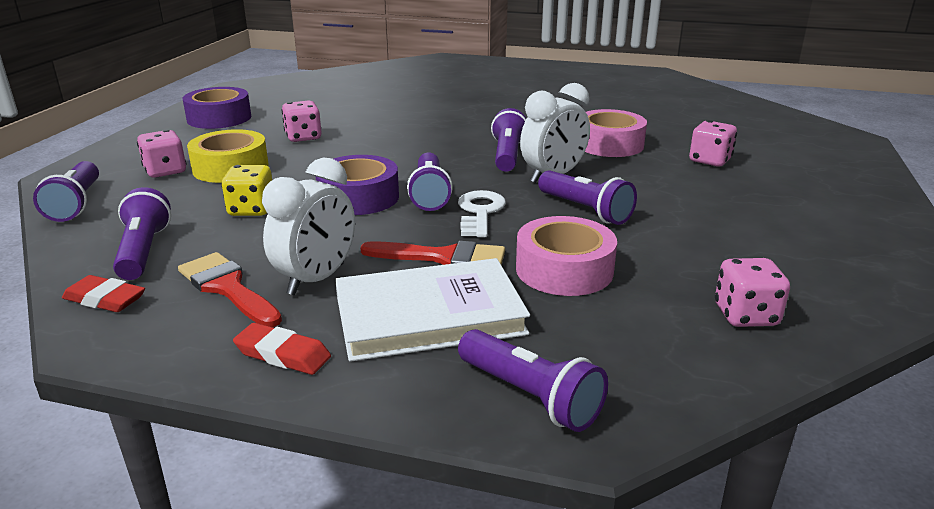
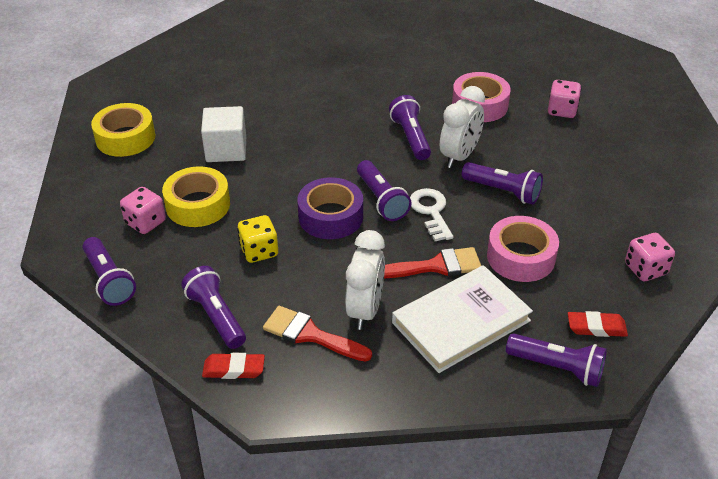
camera: 20 degrees left, 15 degrees up
purple tape [182,87,251,129] -> yellow tape [91,103,155,157]
red eraser [233,323,331,375] -> red eraser moved to [568,311,628,337]
pink dice [282,100,322,142] -> white cube [201,106,246,162]

